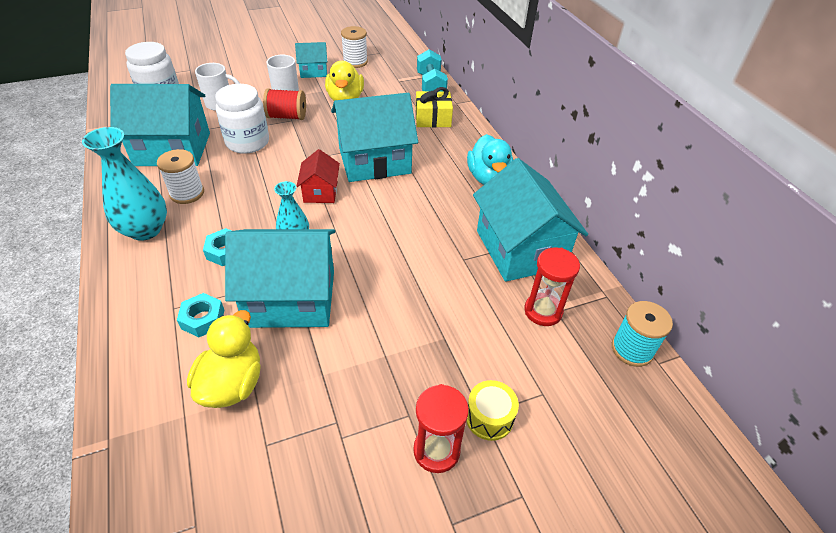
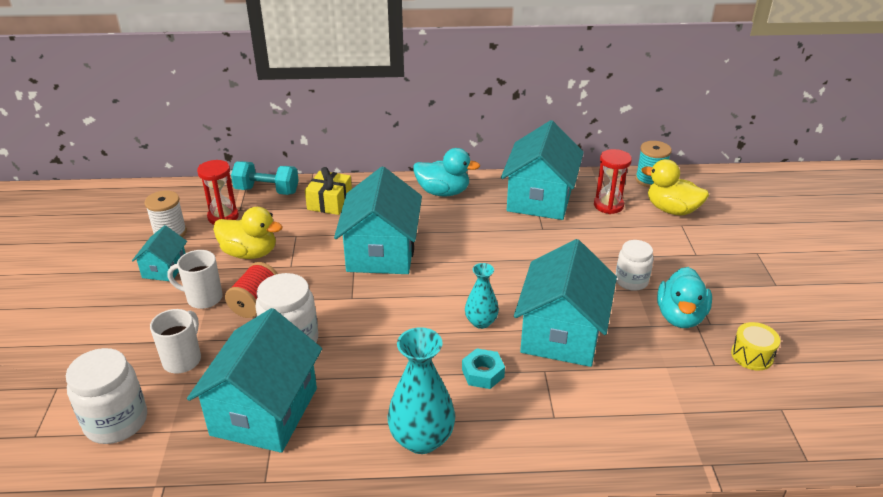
camera: 70 degrees left, 10 degrees down
white spool [157,149,204,204] -> none
turquoise nut [177,293,224,337] -> none
yellow duck [187,310,260,408] -> yellow duck moved to [641,159,709,216]
red house [296,149,340,203] -> none
red hourglass [413,384,469,473] -> red hourglass moved to [197,160,239,225]
yellow drum [466,380,519,441] -> yellow drum moved to [731,322,780,371]
turquoise house [473,158,588,282] -> turquoise house turned 75 degrees counterclockwise [501,120,584,220]
none -> white jar [615,240,654,291]
none -> turquoise duck [657,267,712,328]

